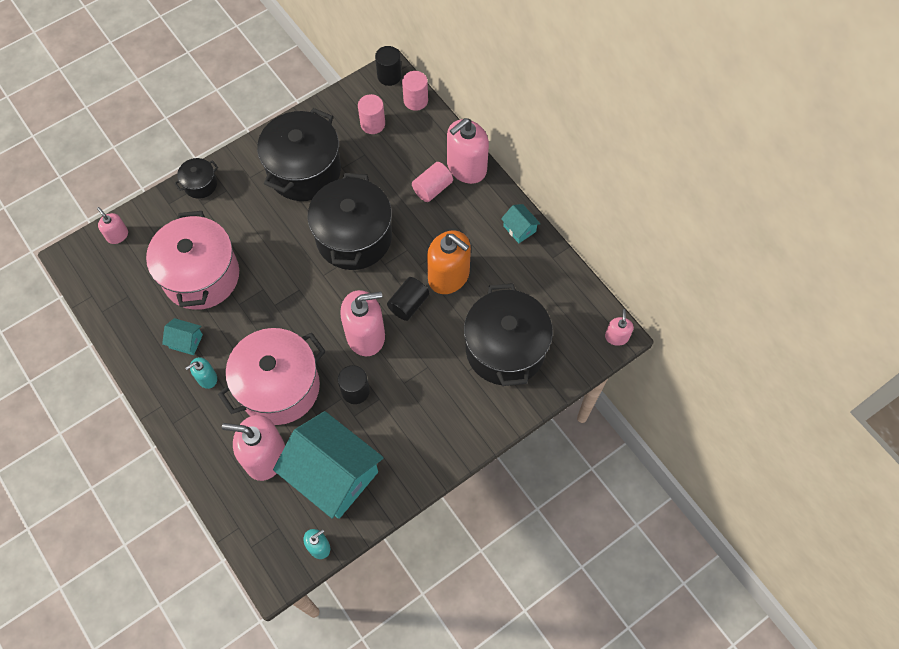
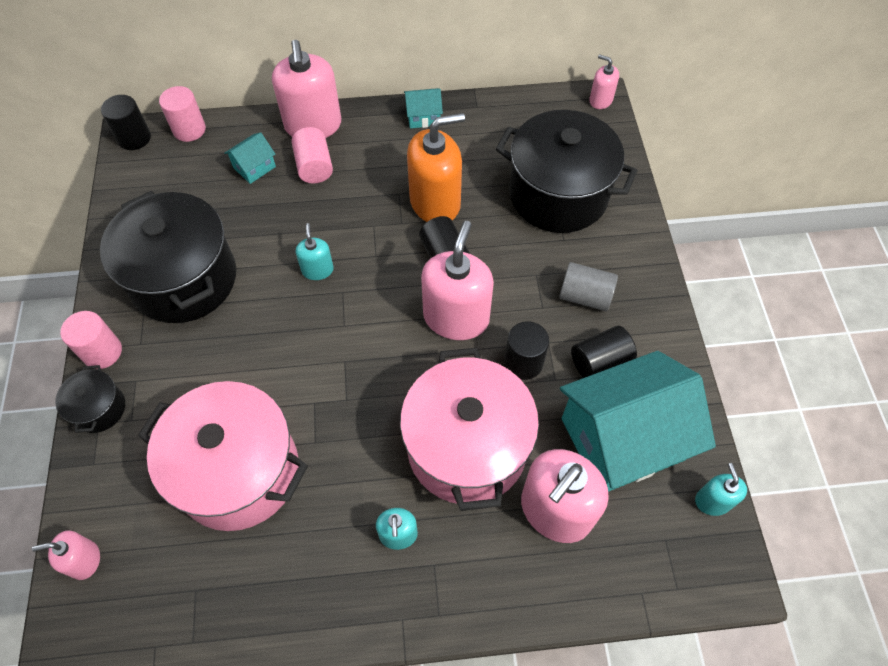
camera: 60 degrees left, 5 degrees down
turquoise house [162,318,203,355] -> turquoise house moved to [224,132,276,184]
black pot [308,173,392,270] -> turquoise soap dispenser [296,223,334,280]
pink cylinder [358,94,385,134] -> pink cylinder moved to [60,311,122,369]
none -> grey cylinder [559,262,618,311]
none -> black cylinder [571,326,637,378]

